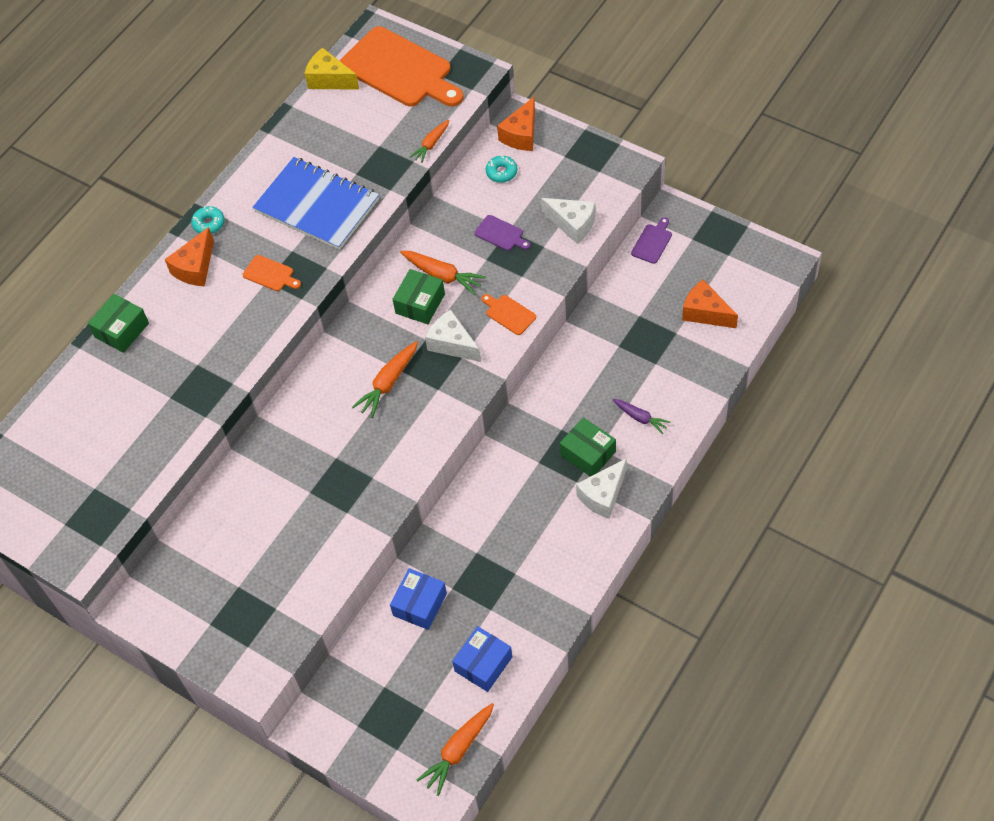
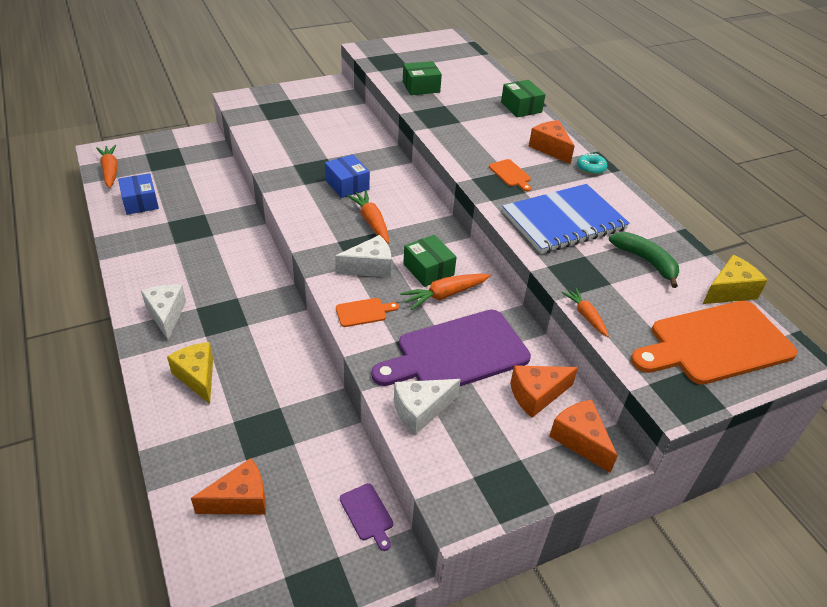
camera: 115 degrees right, 15 degrees down
orange cutting board [243,255,301,291] -> orange cutting board turned 90 degrees counterclockwise [489,159,531,192]
blue box [390,568,447,630] -> blue box moved to [325,154,370,198]
purple cutting board [474,215,530,251] -> purple cutting board [371,310,531,386], size x2.40
turquoise donut [486,155,518,183] -> orange cheese [510,365,578,418]
green box [560,417,616,477] -> green box moved to [403,61,442,95]
purple carrot [612,399,671,434] -> yellow cheese [167,342,213,404]
none -> green banana [609,232,679,288]

